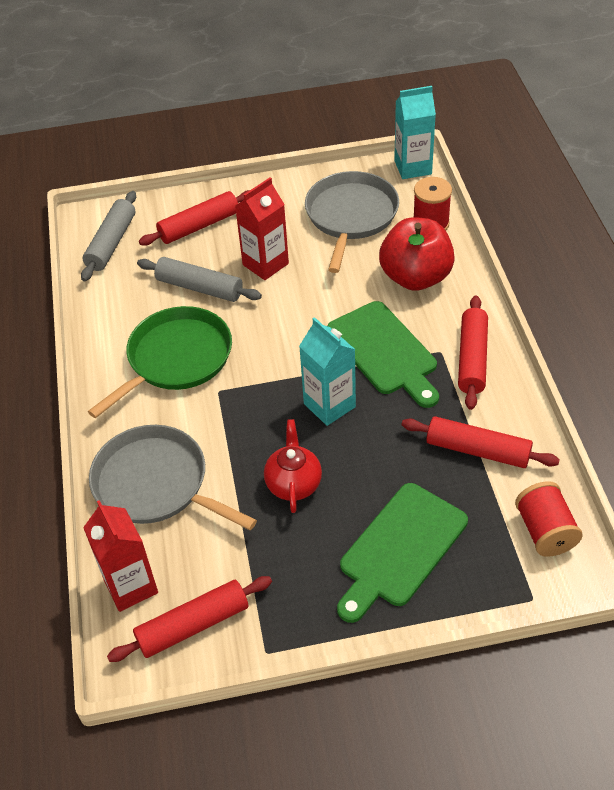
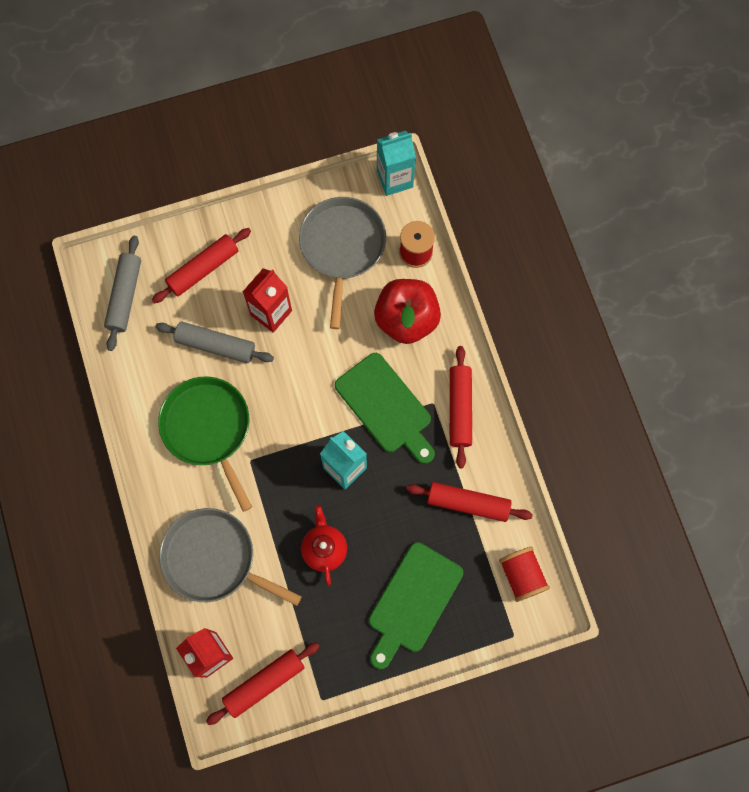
camera: 10 degrees left, 25 degrees up
green pan [88,306,232,418] -> green pan turned 60 degrees counterclockwise [158,376,252,512]

